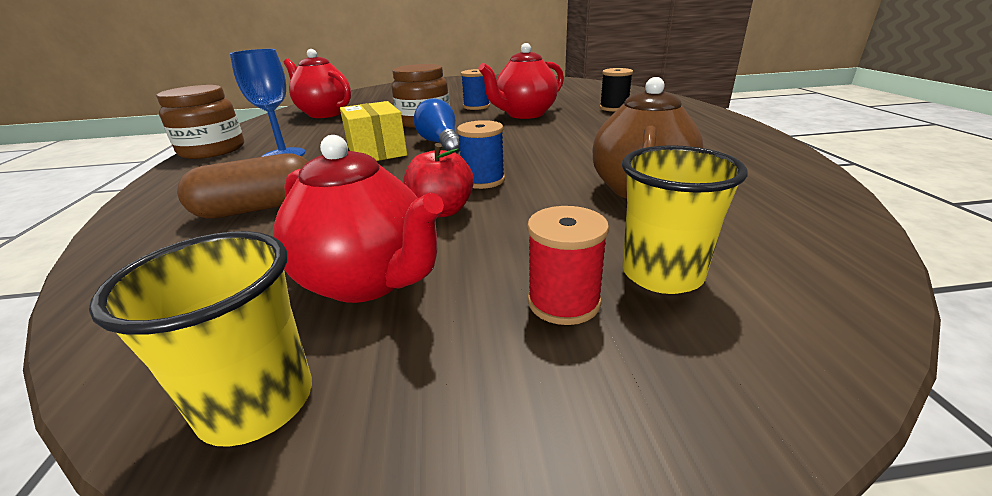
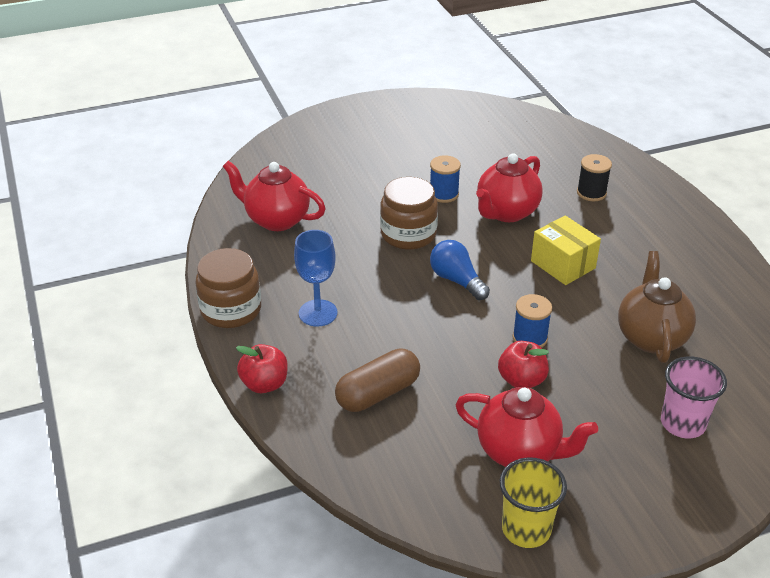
camera: 15 degrees left, 10 degrees up
yellow box [340,101,407,161] -> yellow box moved to [531,216,601,285]
red spool [527,206,609,325] -> none
yellow cup [622,145,748,294] -> pink cup [661,357,727,438]
none -> red apple [236,344,288,393]

